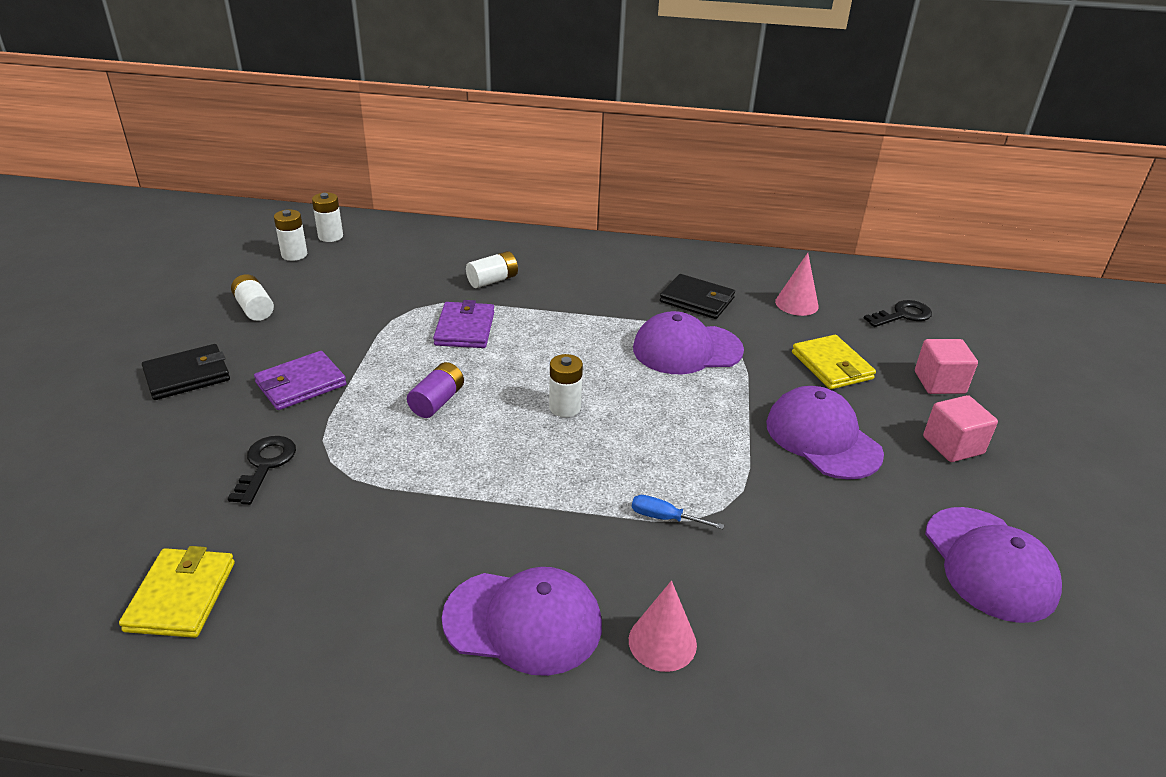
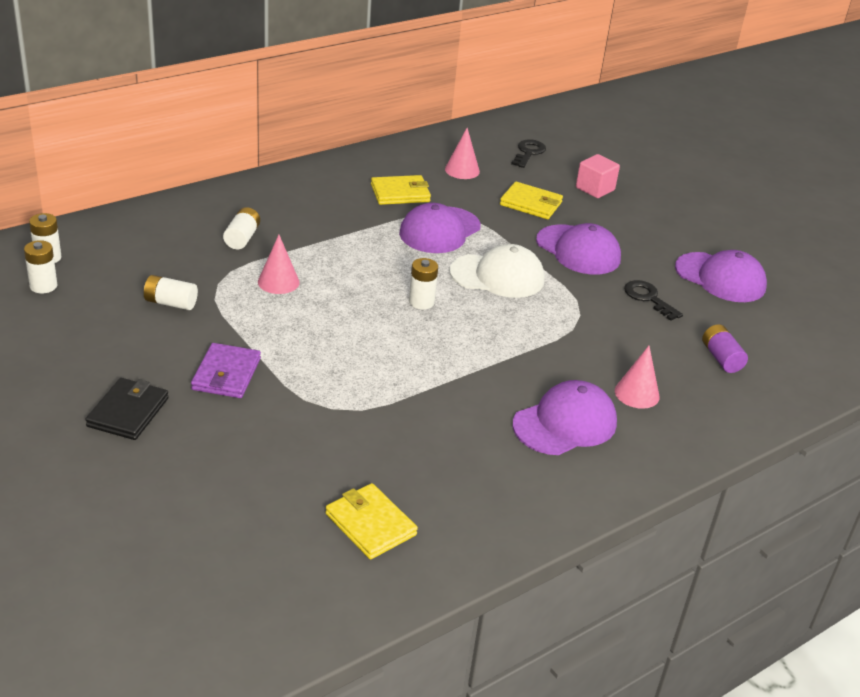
camera: 45 degrees left, 0 degrees up
black key [228,436,296,505] -> black key moved to [624,280,683,321]
white battery [231,274,274,321] -> white battery moved to [144,275,198,310]
purple battery [407,362,464,418] -> purple battery moved to [702,324,748,373]
purple wallet [433,300,494,348] -> pink cone [258,235,299,294]
blue screwdriver [632,495,724,529] -> none
black wallet [660,274,735,319] -> yellow wallet [371,175,431,205]
purple cap [766,386,884,480] -> purple cap turned 150 degrees counterclockwise [536,223,621,274]
pink cube [923,395,998,462] -> none
none -> white cap [450,244,545,298]

